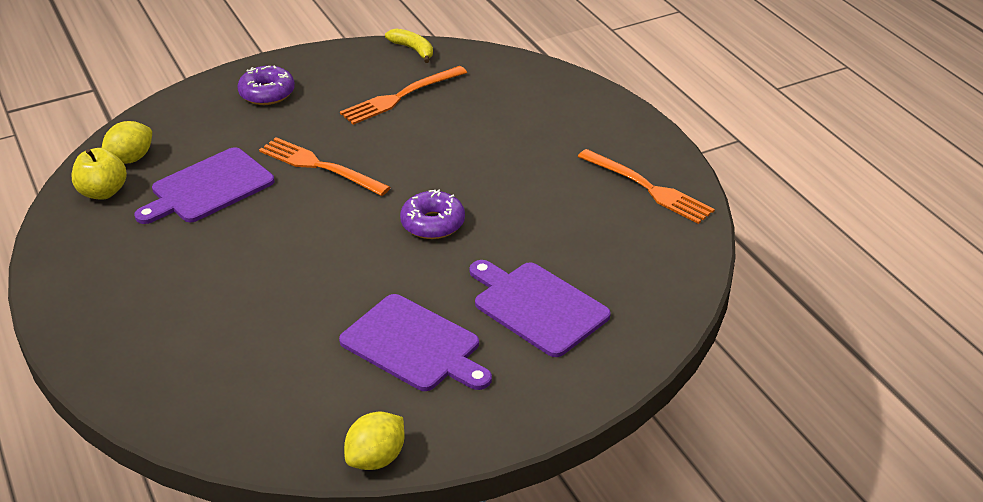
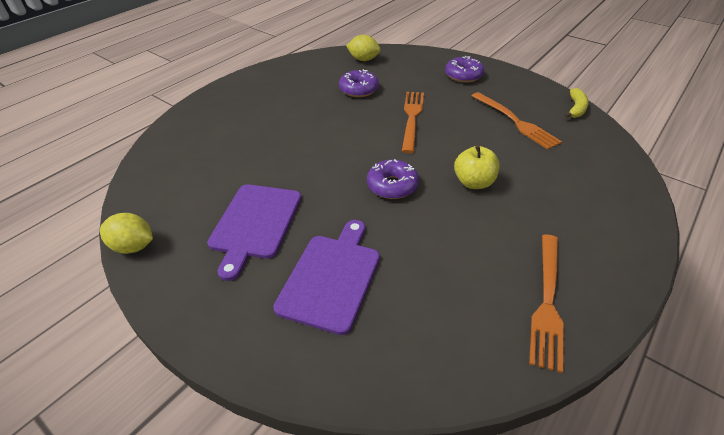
camera: 65 degrees right, 5 degrees up
yellow apple [71,148,127,200] -> yellow apple moved to [454,145,500,189]
purple cutting board [134,147,274,224] -> purple donut [339,69,379,97]
orange fork [340,66,467,125] -> orange fork turned 150 degrees counterclockwise [472,92,562,150]

